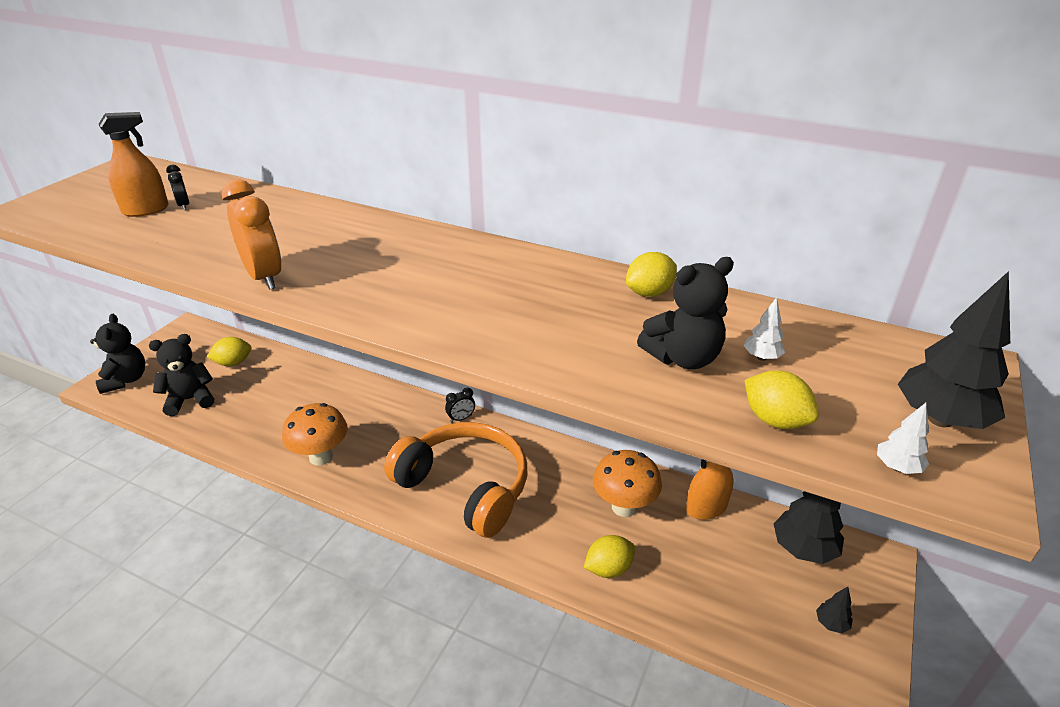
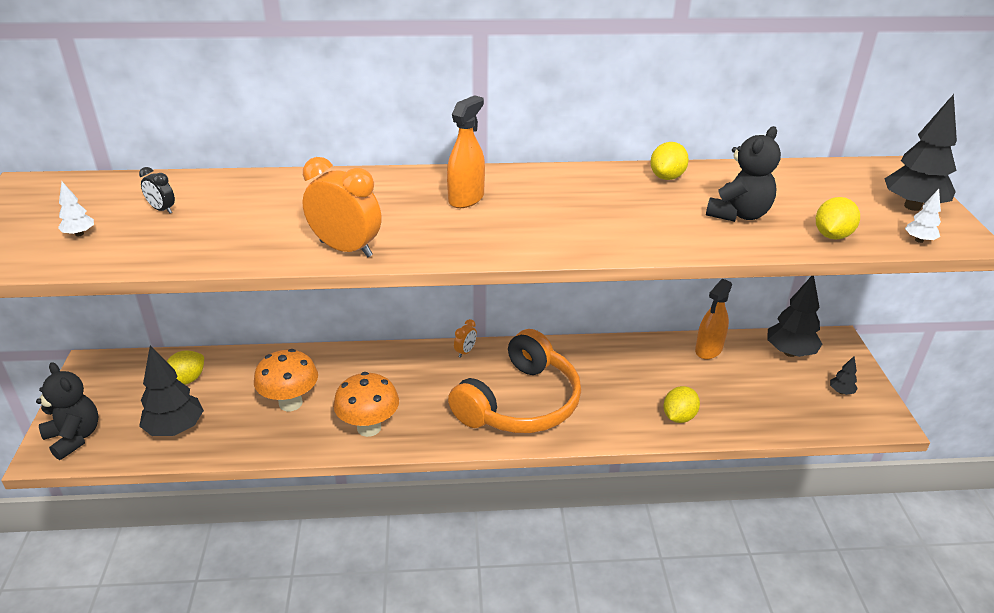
camera: 30 degrees left, 0 degrees up
orange spray bottle [99,112,169,217] -> orange spray bottle moved to [447,95,485,208]
black teddy bear [149,334,214,416] -> black tree [139,346,204,436]
orange headphones [384,422,527,538] -> orange headphones turned 120 degrees clockwise [448,329,581,433]
black clock [445,388,475,422] -> orange clock [454,319,477,358]
orange mushroom [593,450,662,517] -> orange mushroom moved to [254,349,318,411]
white tree [744,297,785,361] -> white tree moved to [58,182,94,236]
yellow lemon [745,370,819,429] -> yellow lemon turned 75 degrees counterclockwise [816,197,860,240]

